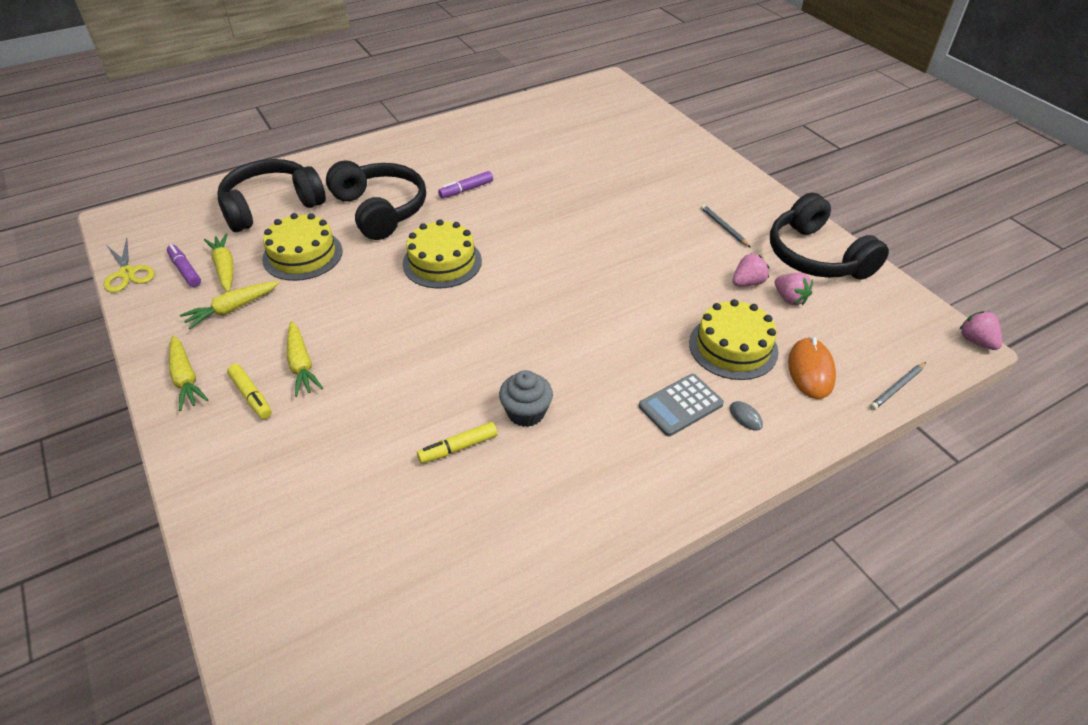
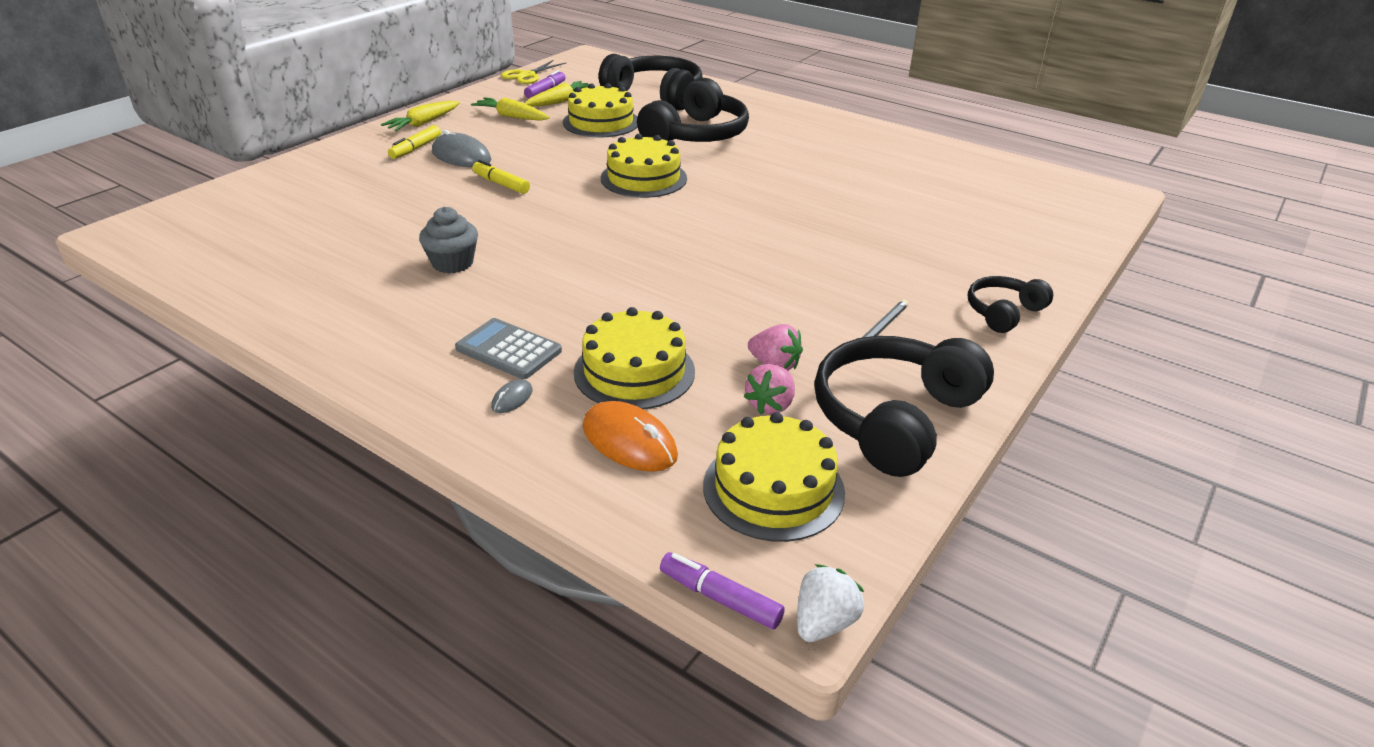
camera: 65 degrees right, 10 degrees down
yellow carrot [287,321,323,397] -> grey mouse [432,130,491,167]
yellow marker [417,422,498,464] -> yellow marker moved to [472,160,530,194]
purple marker [438,171,493,198] -> purple marker moved to [660,552,785,630]
orange mouse [788,337,836,399] -> orange mouse turned 60 degrees clockwise [583,401,678,472]
grey pencil [870,362,926,410] -> none
pink strawberry [959,311,1002,350] -> white strawberry [797,564,864,642]
none -> yellow cake [703,412,845,542]
none -> black headphones [968,276,1053,333]

